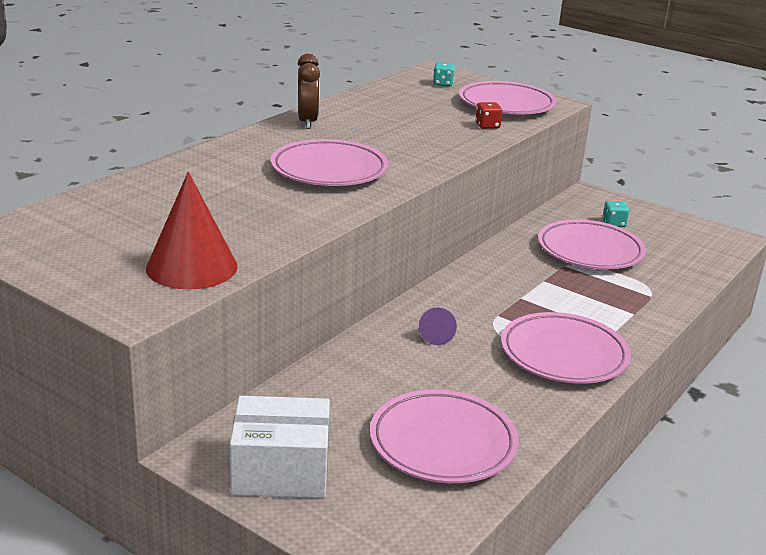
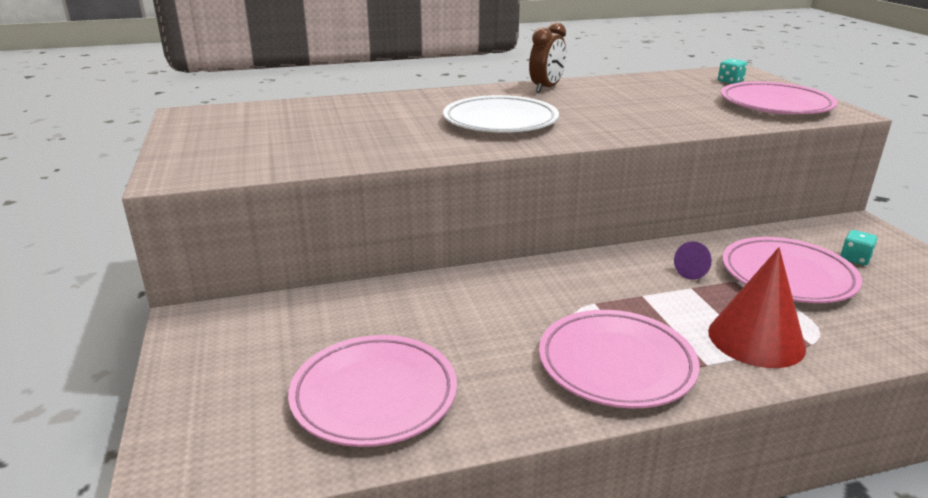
camera: 40 degrees right, 0 degrees up
red cone [146,172,238,289] -> red cone moved to [708,247,806,368]
white box [230,396,330,498] -> none
pink plate [271,139,389,186] -> white plate [443,95,559,133]
purple cone [419,308,457,345] -> purple cone moved to [674,241,712,280]
red dice [475,102,502,129] -> none

